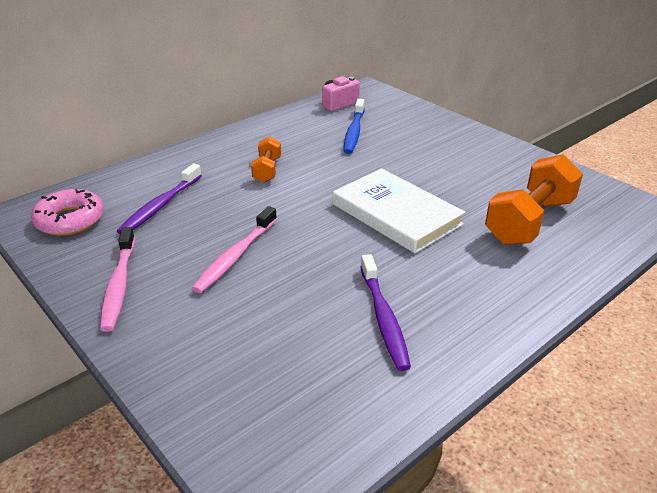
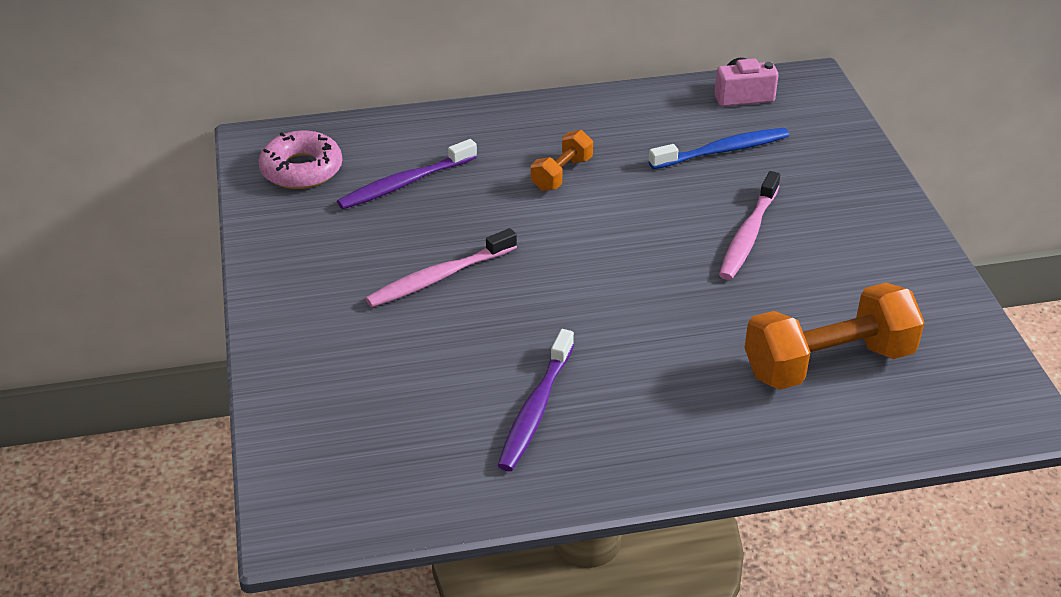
camera: 30 degrees right, 5 degrees up
pink toothbrush [100,227,135,332] -> pink toothbrush moved to [719,171,780,280]
white book [333,168,465,253] -> none
blue toothbrush [344,99,365,154] -> blue toothbrush turned 150 degrees counterclockwise [649,128,789,169]

